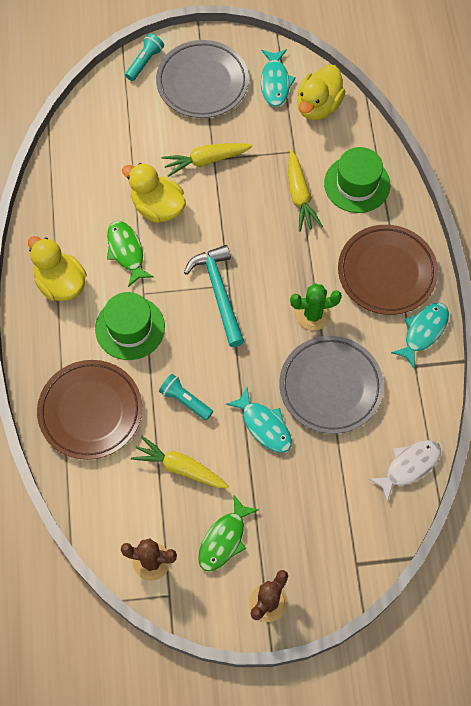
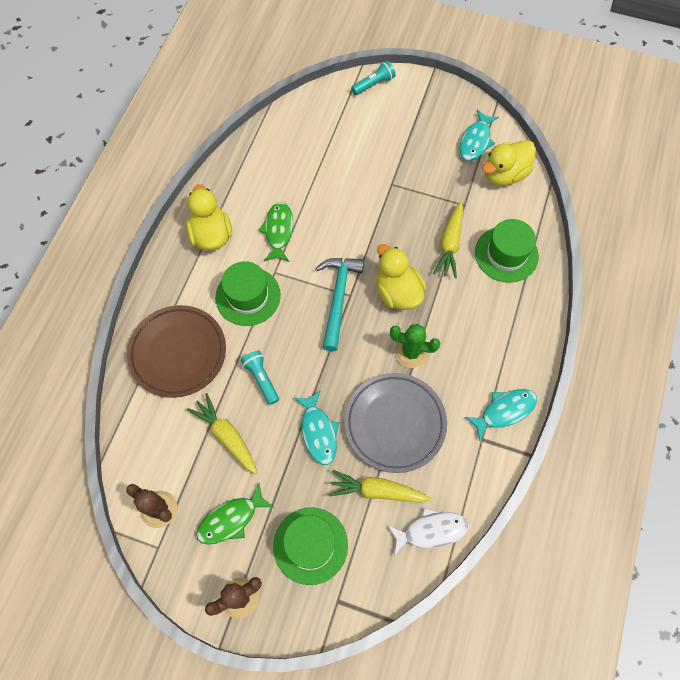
camera: 25 degrees right, 0 degrees up
yellow duck [122,163,186,223] -> yellow duck moved to [376,244,426,310]
grey plate [156,40,249,118] -> none
yellow carrot [162,143,253,177] -> yellow carrot moved to [329,470,431,503]
brown plate [338,225,438,315] -> none
none -> green hat [273,507,348,585]

